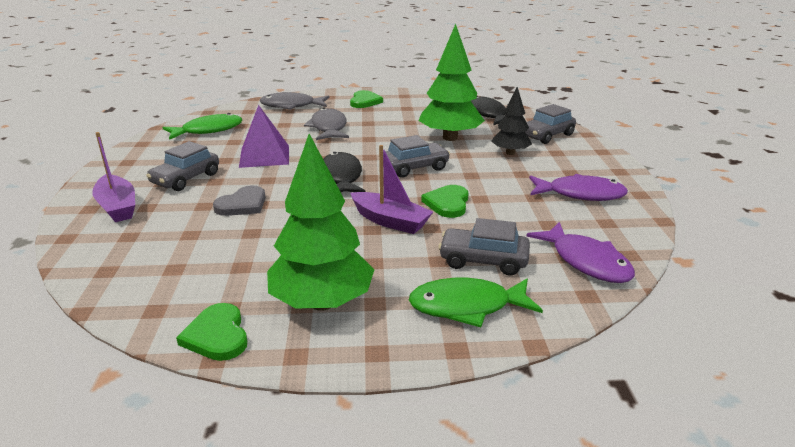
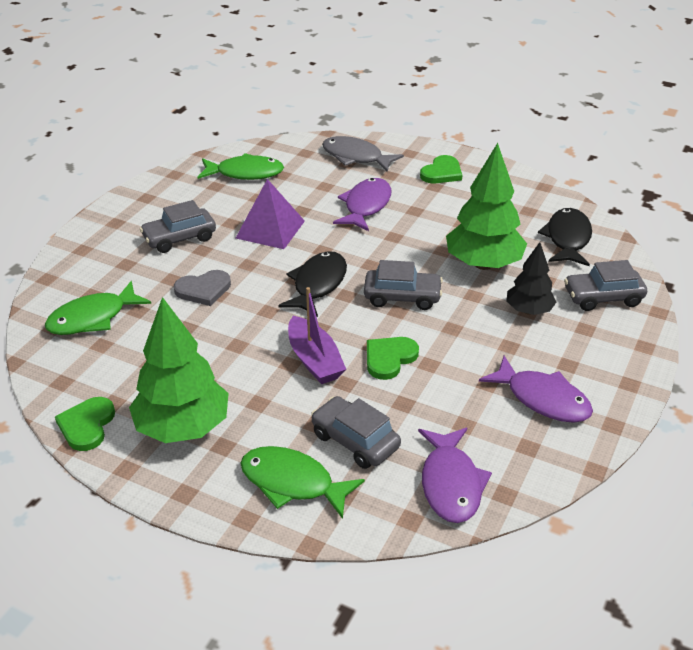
camera: 30 degrees right, 10 degrees up
purple boat [92,132,135,222] -> none
grey fish [304,108,349,140] -> purple fish [333,178,391,231]
none -> green fish [45,281,151,335]

